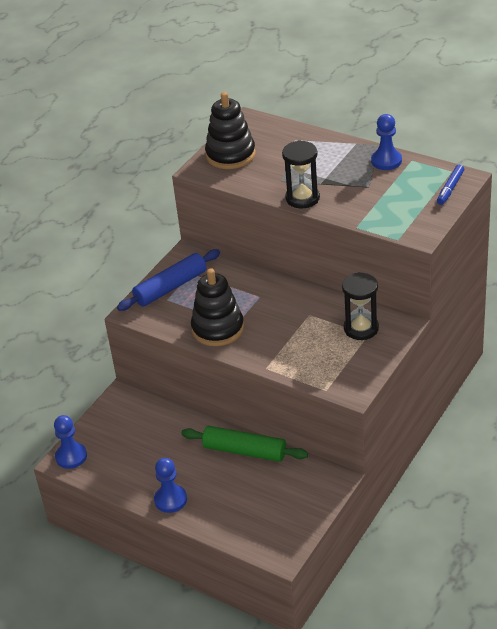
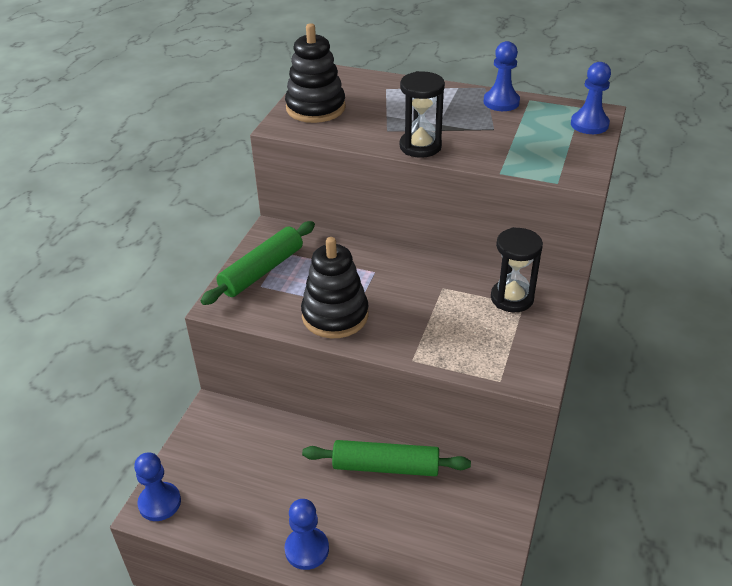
camera: 15 degrees left, 0 degrees up
blue rolling pin [117,249,220,311] -> green rolling pin [201,221,315,305]
blue marker [437,165,464,205] -> blue pawn [571,62,611,134]

